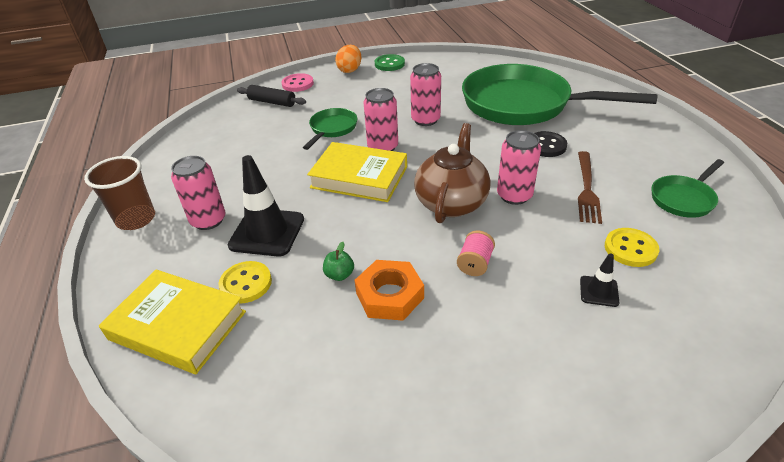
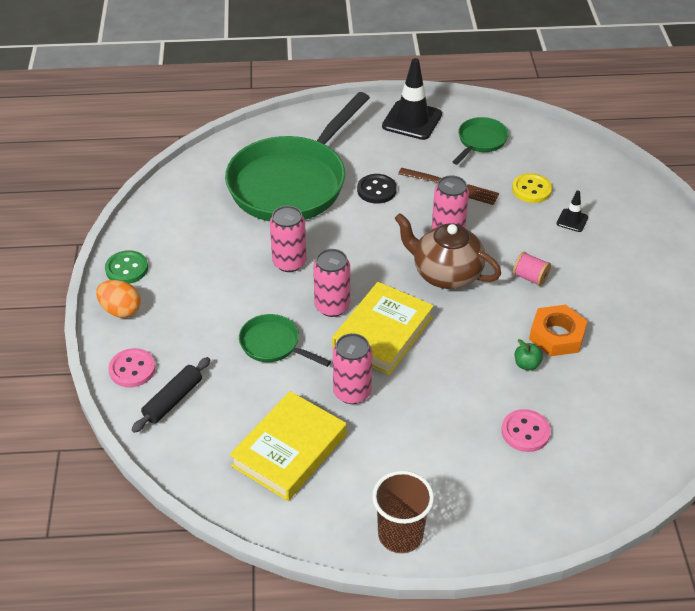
camera: 80 degrees left, 5 degrees up
yellow book [99,270,246,374] -> yellow book moved to [230,391,347,501]
pink can [171,156,226,230] -> pink can moved to [333,333,372,404]
yellow button [218,261,272,304] -> pink button [501,409,551,452]
black traffic cone [228,155,304,257] -> black traffic cone moved to [382,58,442,140]
green pan [651,159,724,218] -> green pan turned 120 degrees counterclockwise [453,117,509,165]

